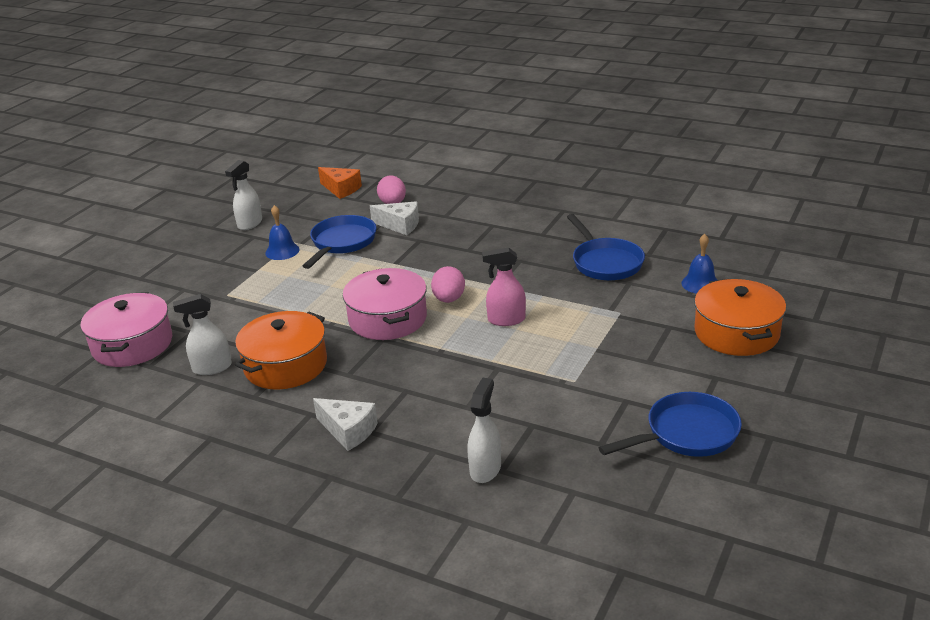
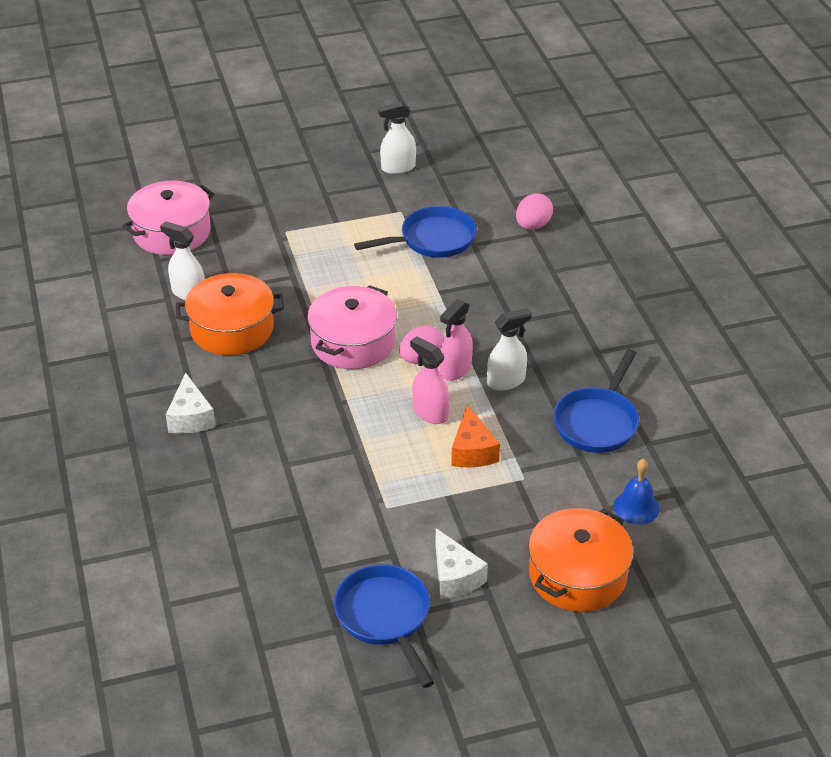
camera: 45 degrees right, 10 degrees up
blue bell [265,205,300,260] -> none
orange cheese [318,167,362,199] -> orange cheese moved to [451,405,500,467]
white cheese [370,201,419,235] -> white cheese moved to [435,528,488,599]
white spray bottle [467,378,501,483] -> white spray bottle moved to [487,308,532,391]
blue pan [599,392,742,457] -> blue pan turned 135 degrees counterclockwise [334,564,434,688]
none -> pink spray bottle [440,299,473,381]

